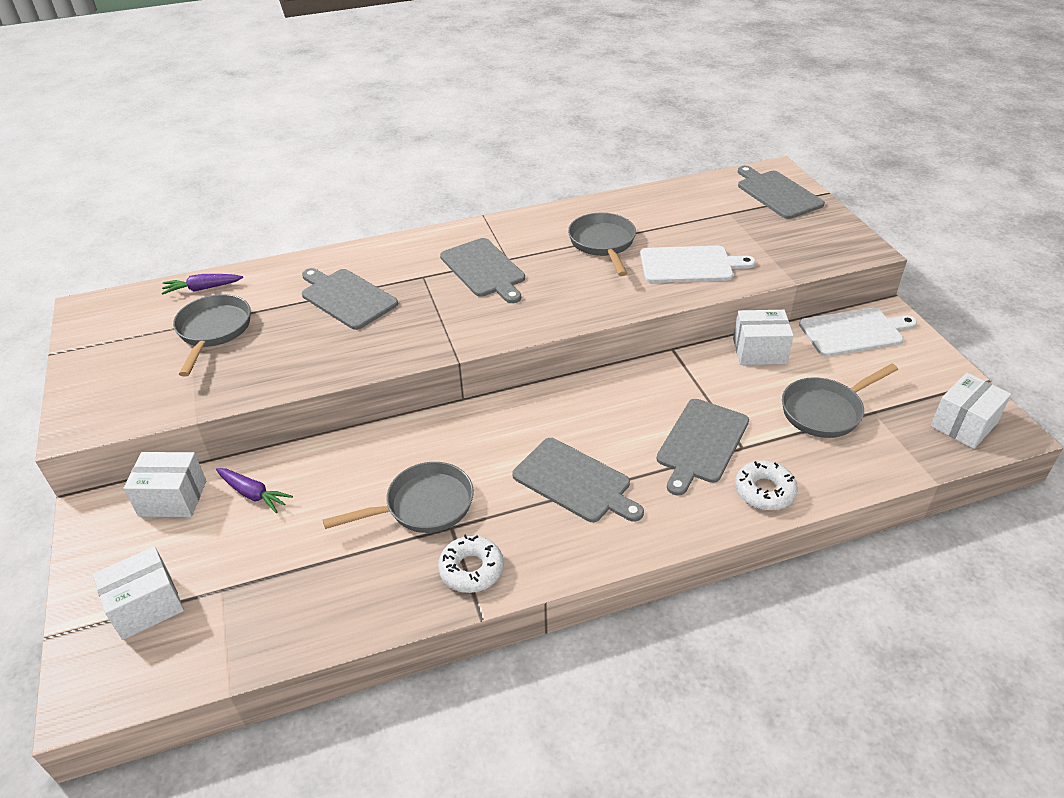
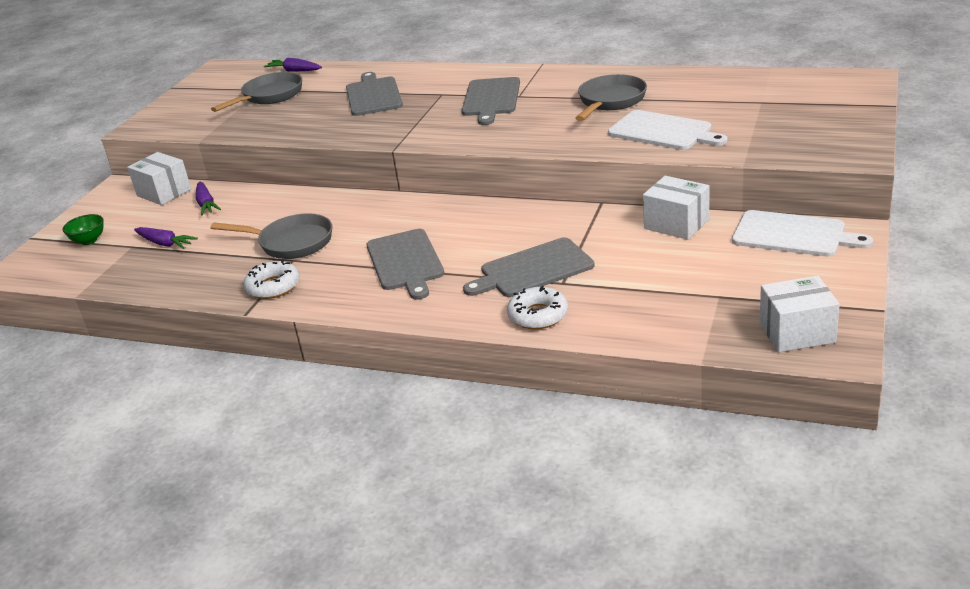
camera: 40 degrees right, 10 degrees down
white box [93,546,184,640] -> green bowl [63,214,104,245]
grey cutting board [738,166,825,219] -> none
grey pan [782,363,898,438] -> none
none -> purple carrot [134,227,198,249]

